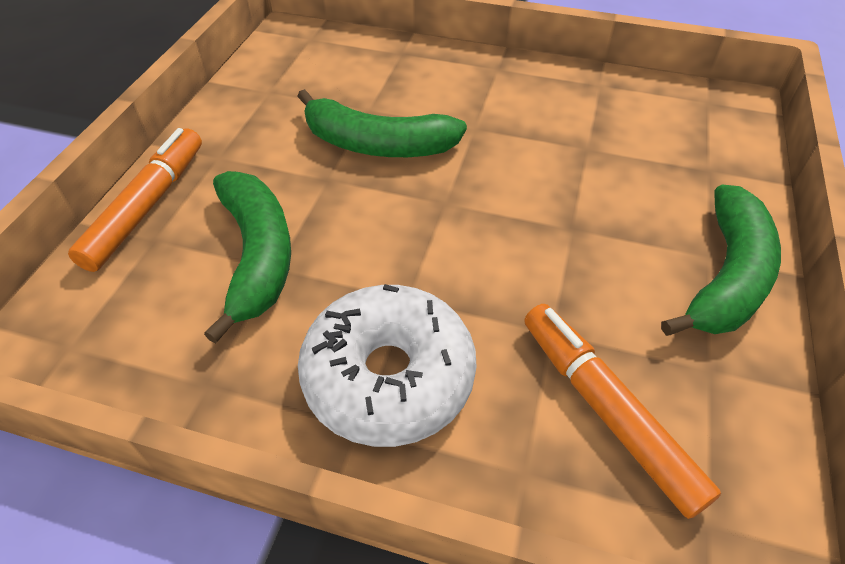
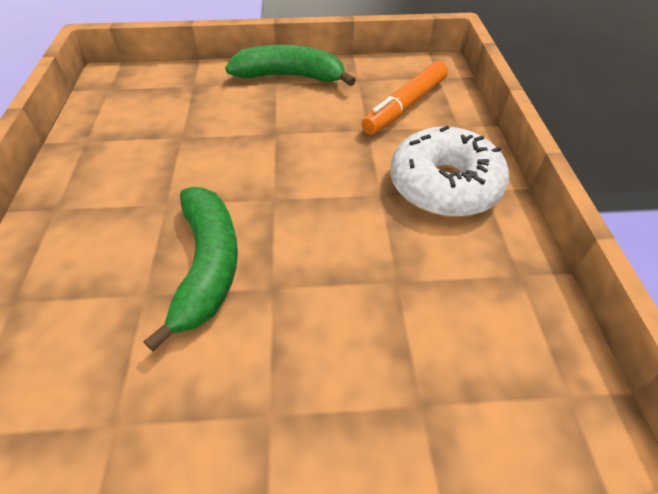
camera: 110 degrees left, 0 degrees up
orange marker [68,128,202,272] -> none
green banana [204,171,291,344] -> none

